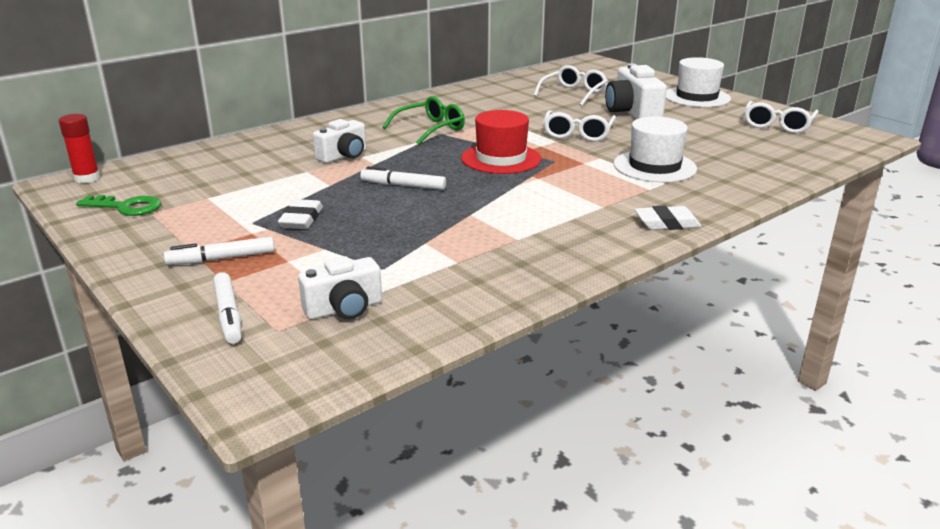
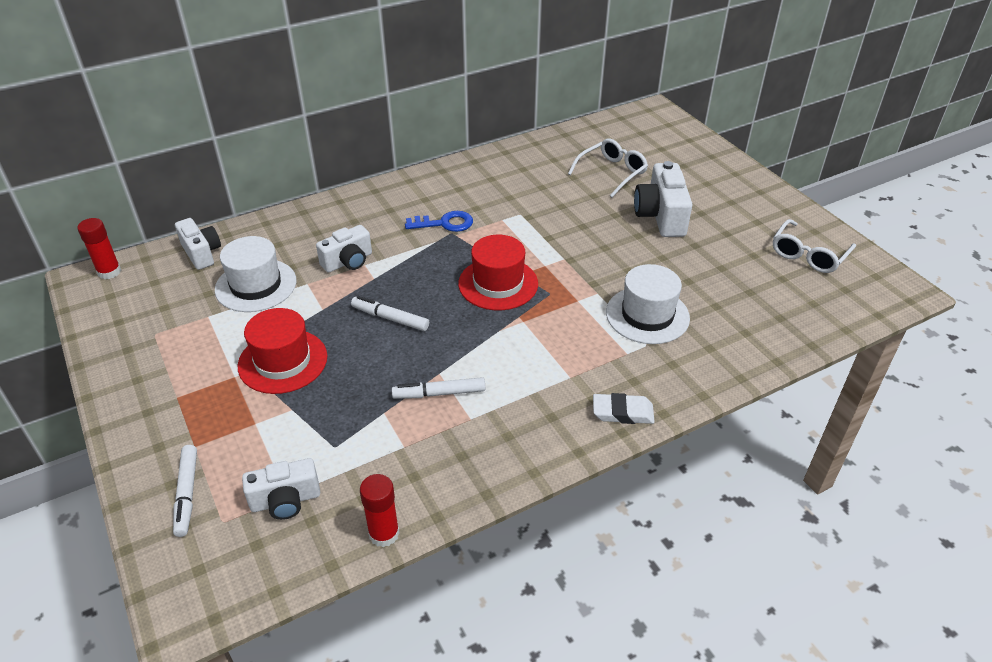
camera: 10 degrees right, 15 degrees up
green key [76,195,161,216] -> none
white marker [164,236,275,265] -> white marker moved to [392,377,485,399]
white eraser [278,199,323,229] -> red hat [238,308,327,394]
green glasses [382,96,465,145] -> blue key [405,211,473,232]
white glasses [543,110,616,141] -> none
white hat [666,57,731,107] -> white hat moved to [215,236,297,312]
none -> white camera [175,218,221,270]
none -> red glue stick [360,474,400,547]

